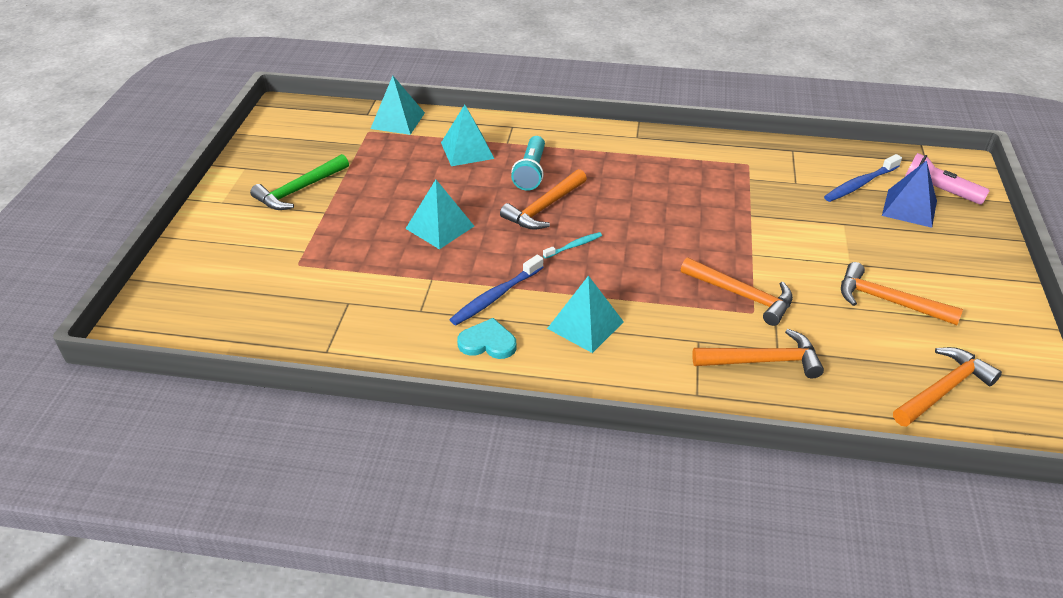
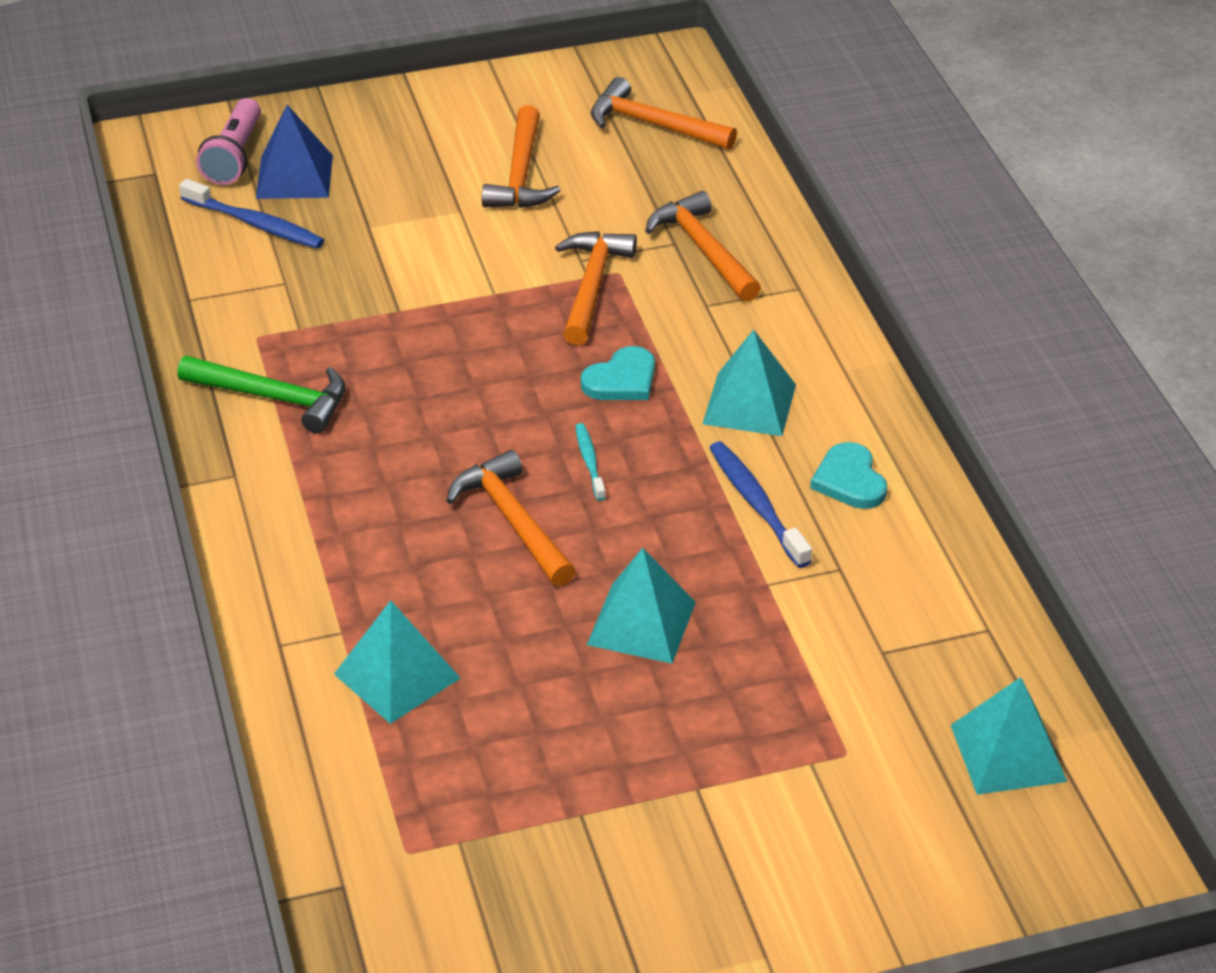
camera: 115 degrees left, 0 degrees up
green hammer [250,154,349,210] -> green hammer moved to [177,356,345,433]
turquoise pyramid [371,76,425,135] -> turquoise pyramid moved to [951,677,1067,795]
blue toothbrush [450,254,544,325] -> blue toothbrush turned 135 degrees counterclockwise [709,441,812,568]
orange hammer [500,169,587,230] -> orange hammer turned 135 degrees counterclockwise [446,450,576,586]
turquoise flashlight [511,136,545,191] -> none
turquoise toothbrush [543,232,602,259] -> turquoise toothbrush turned 45 degrees clockwise [576,423,606,501]
none -> turquoise heart [581,346,655,400]

